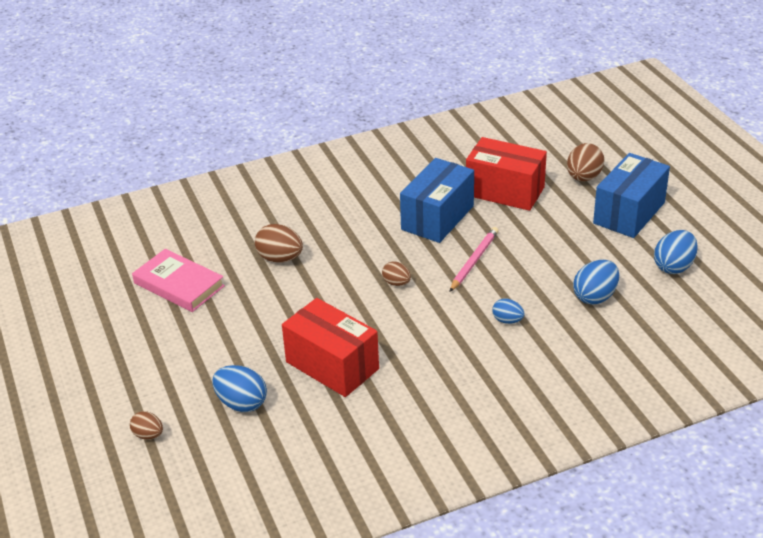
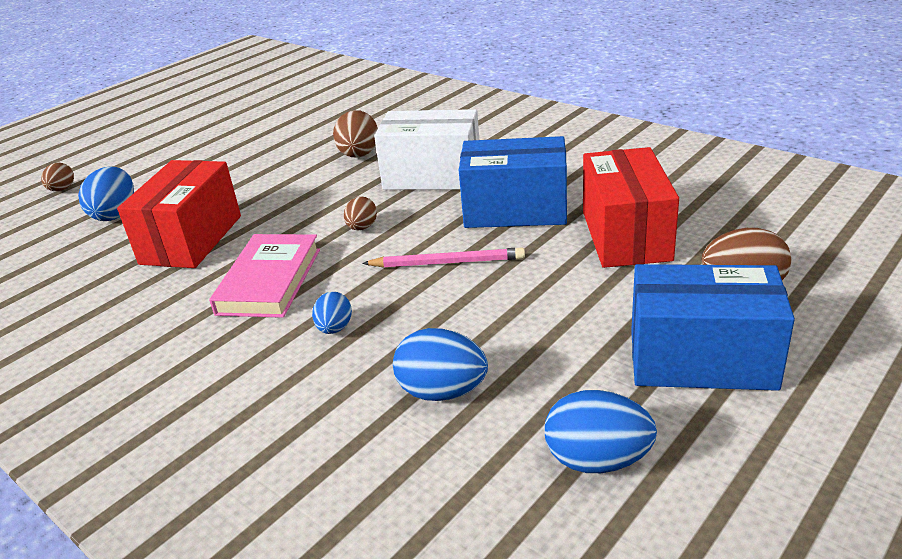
camera: 65 degrees right, 5 degrees down
pink book [132,249,225,312] -> pink book moved to [209,234,320,318]
none -> white box [374,109,479,190]

